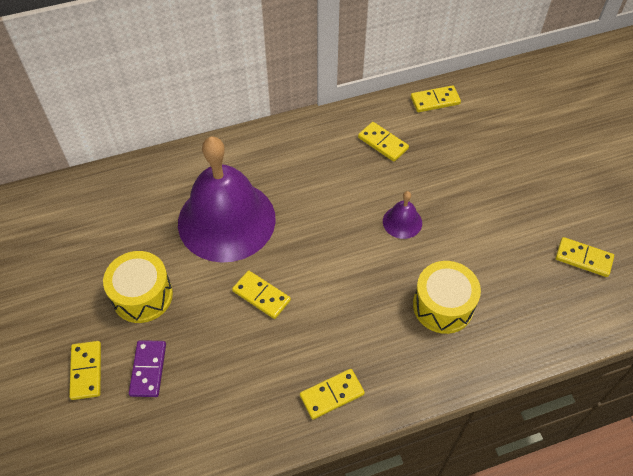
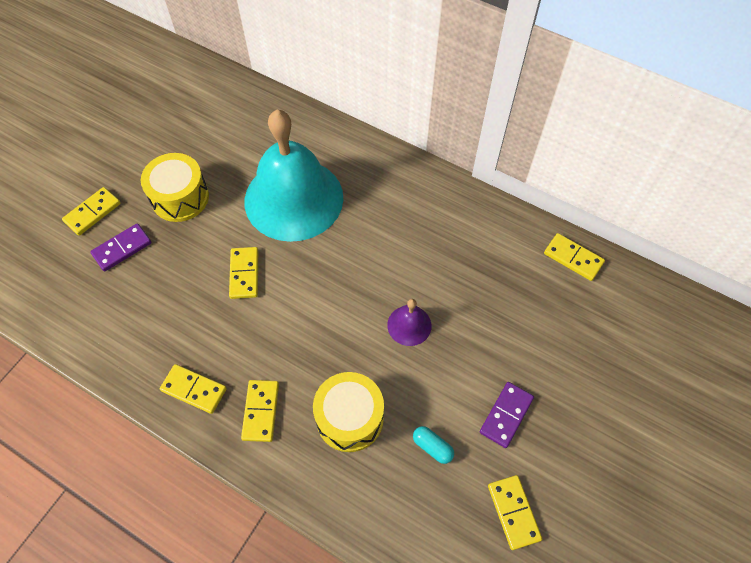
camera: 50 degrees right, 5 degrees up
purple bell [178,136,276,263] -> turquoise bell [245,110,343,242]
yellow domino [358,122,409,162] -> yellow domino moved to [241,380,279,442]
none -> turquoise capsule [413,426,454,464]
none -> purple domino [480,382,534,448]

